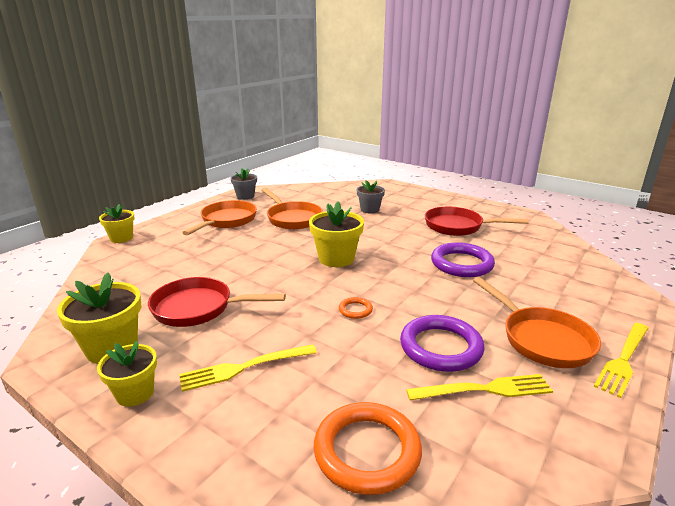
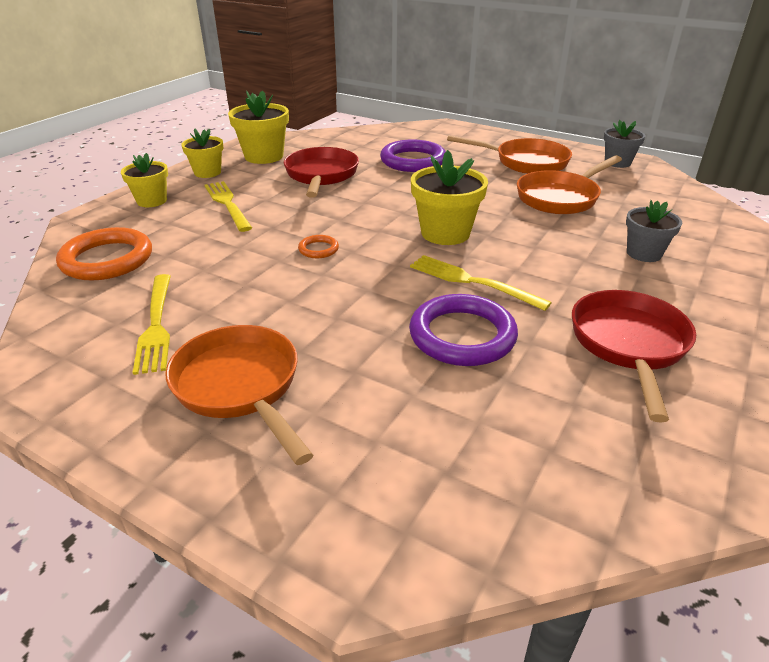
camera: 85 degrees right, 10 degrees up
yellow flower pot [99,204,135,243] -> yellow flower pot moved to [121,153,168,207]
purple ring [400,315,485,372] -> purple ring moved to [380,139,446,172]
orange pan [473,277,601,368] -> orange pan turned 90 degrees clockwise [165,325,313,465]
yellow fork [594,323,649,398] -> yellow fork moved to [410,255,552,311]

